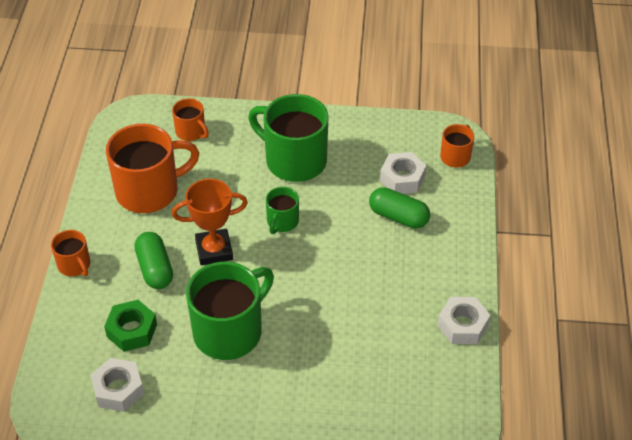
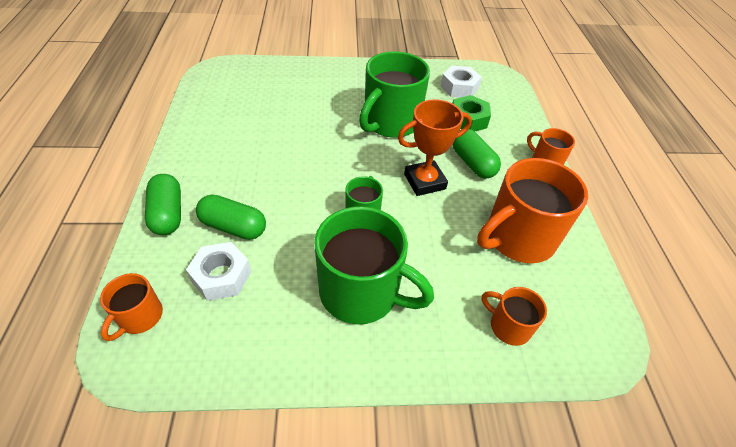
camera: 170 degrees right, 0 degrees up
white nut [437,297,490,344] -> none
none -> green capsule [145,174,181,235]

